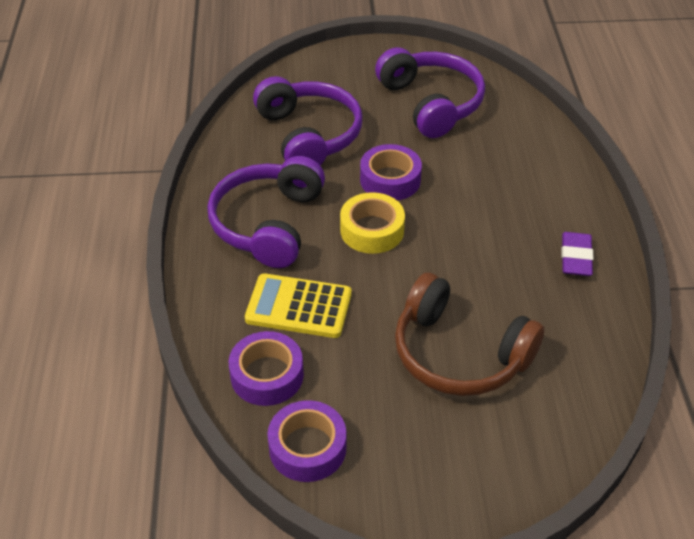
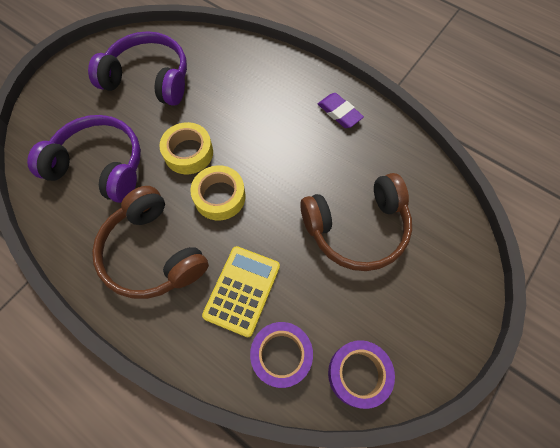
camera: 50 degrees left, 20 degrees up
purple headphones [207,156,325,268] -> brown headphones [92,186,209,299]
yellow calculator [245,273,352,338] -> yellow calculator turned 150 degrees clockwise [202,246,280,337]
purple tape [360,144,422,201] -> yellow tape [159,122,213,174]

